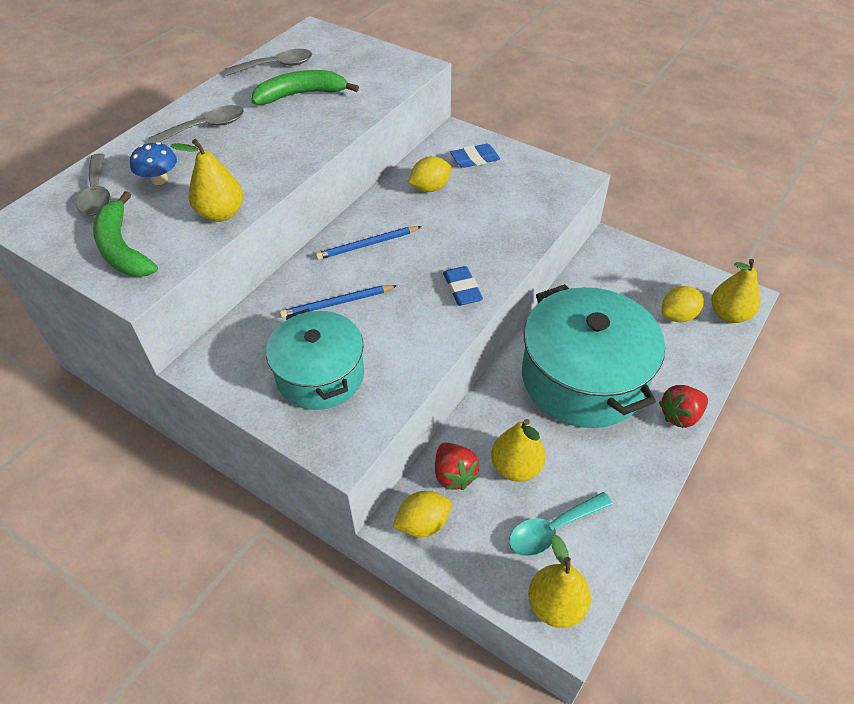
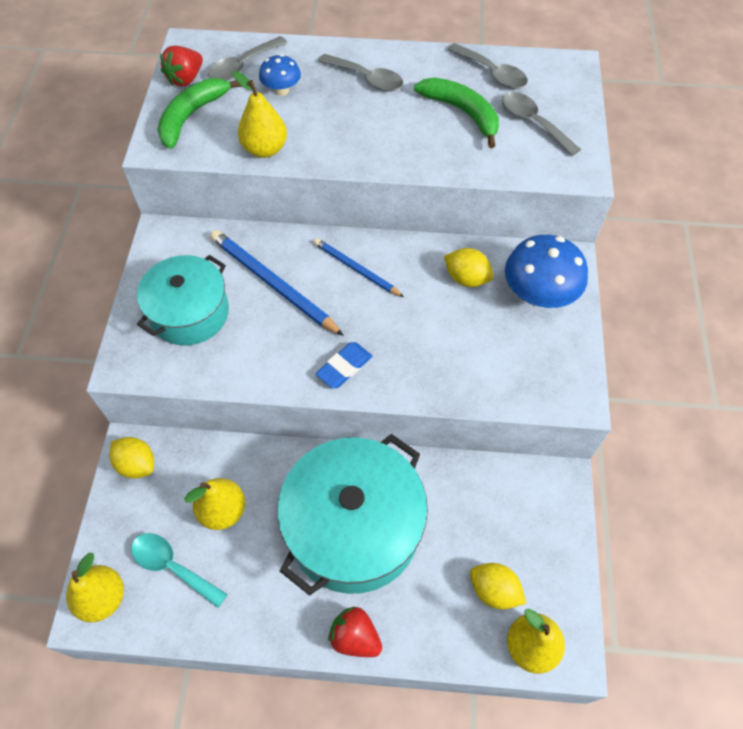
camera: 60 degrees right, 10 degrees up
blue pencil [280,285,397,318] -> blue pencil [210,230,344,336], size x1.62
red strawberry [435,443,479,490] -> red strawberry moved to [160,46,203,86]
blue eraser [450,144,500,168] -> blue mushroom [505,235,588,308]
none -> grey spoon [502,92,581,156]

